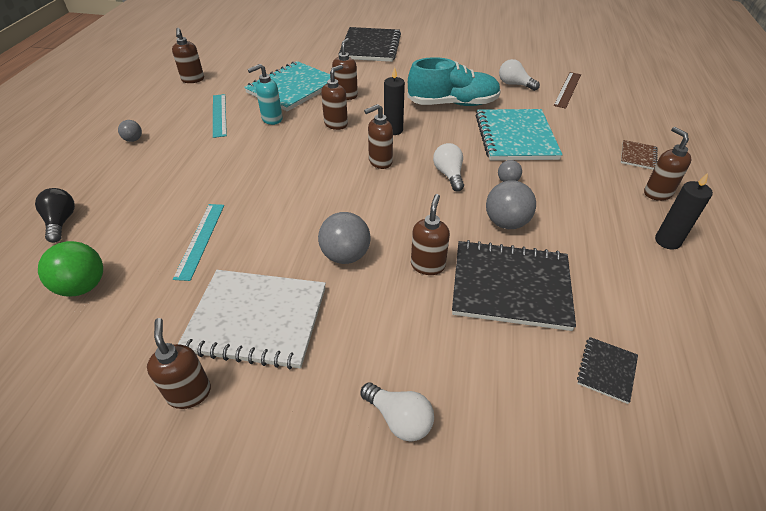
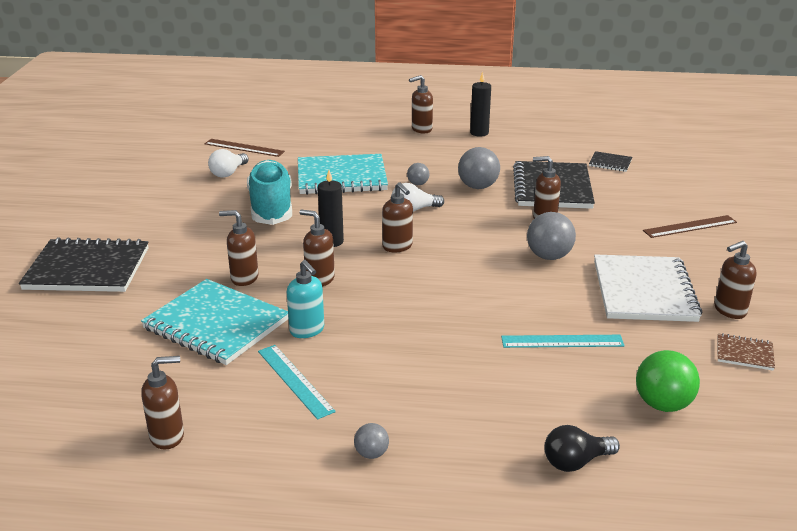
camera: 95 degrees left, 15 degrees down
turquoise ruler [213,94,227,138] -> turquoise ruler turned 75 degrees clockwise [258,345,336,420]
white light bulb [360,382,434,442] -> brown ruler [643,215,737,238]
brown notebook [621,140,658,170] -> brown notebook moved to [718,333,775,371]

